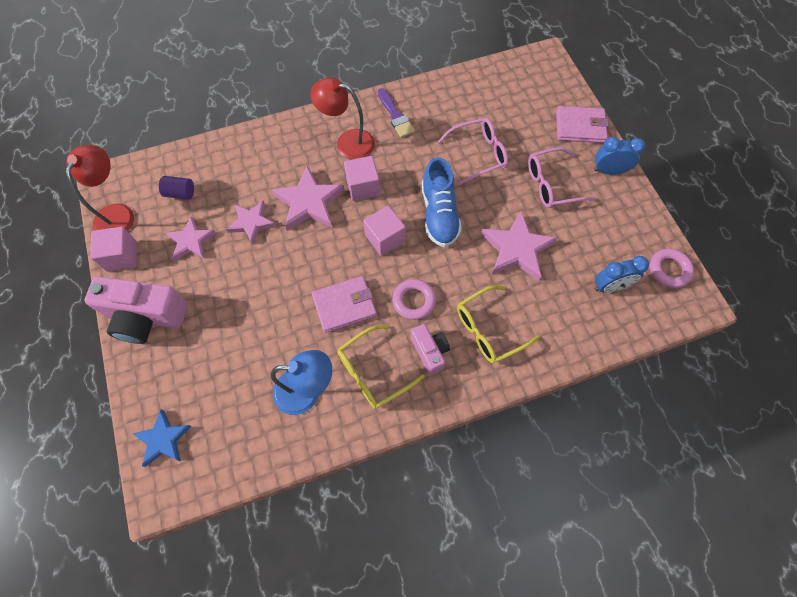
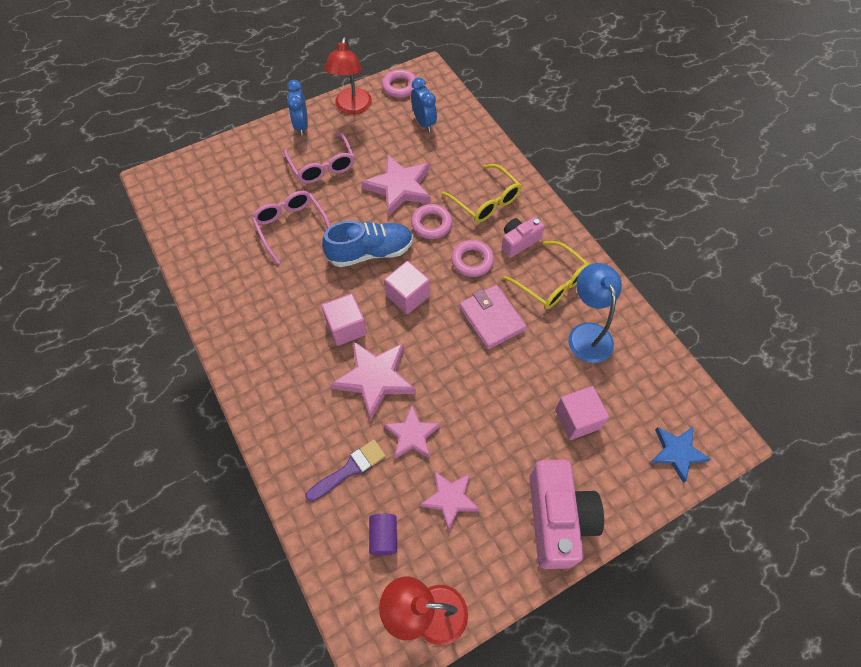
camera: 100 degrees left, 5 degrees down
pink cube [90,227,137,272] -> pink cube moved to [555,386,609,440]
red lamp [310,77,375,160] -> red lamp moved to [324,37,372,114]
purple brush [378,88,415,138] -> purple brush moved to [305,440,386,502]
pink wallet [556,106,609,143] -> none
none -> pink ring [411,204,452,239]

